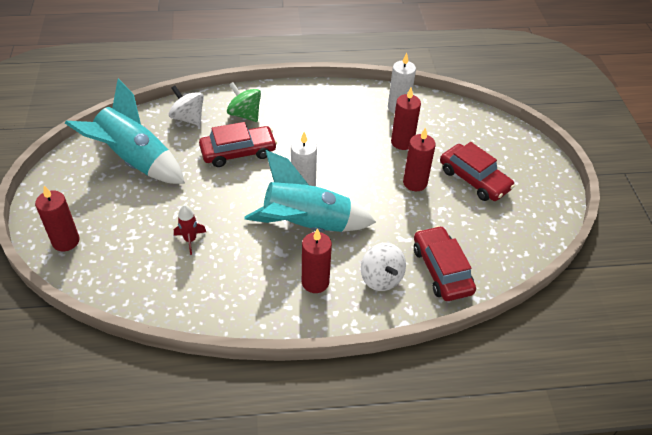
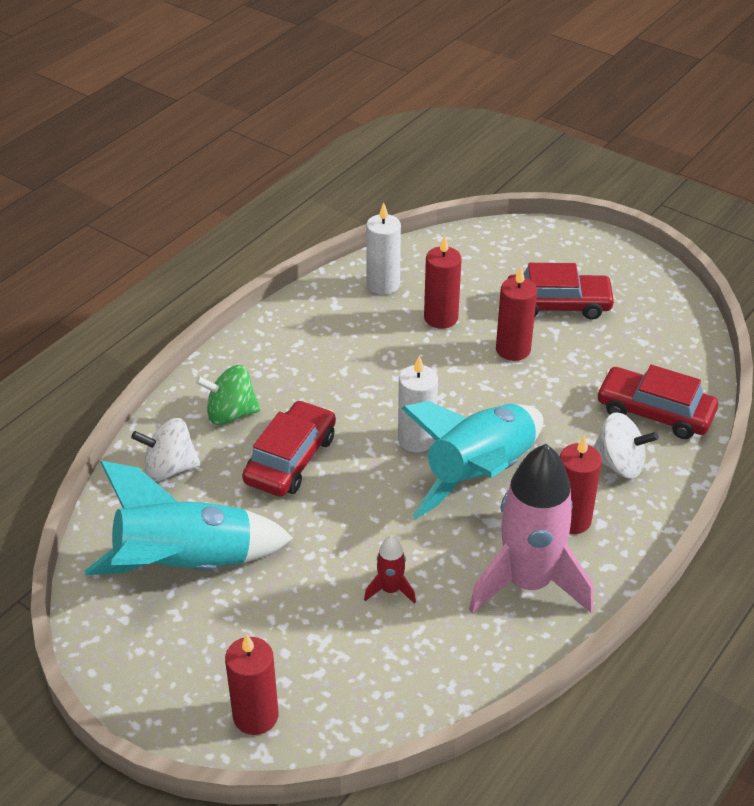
camera: 45 degrees left, 5 degrees down
none -> pink rocket [469,444,594,613]

